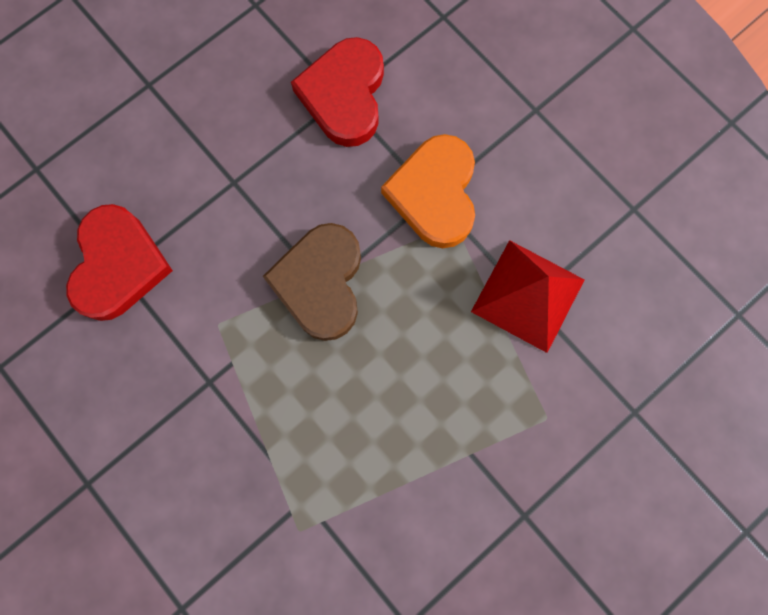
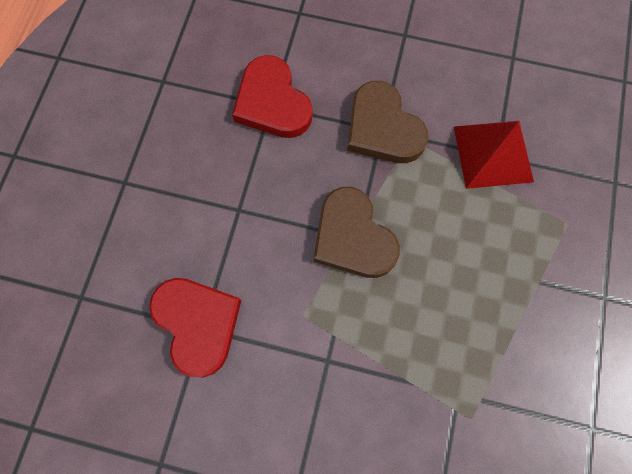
camera: 35 degrees left, 5 degrees down
orange heart [381,134,475,248] -> brown heart [347,81,428,163]

